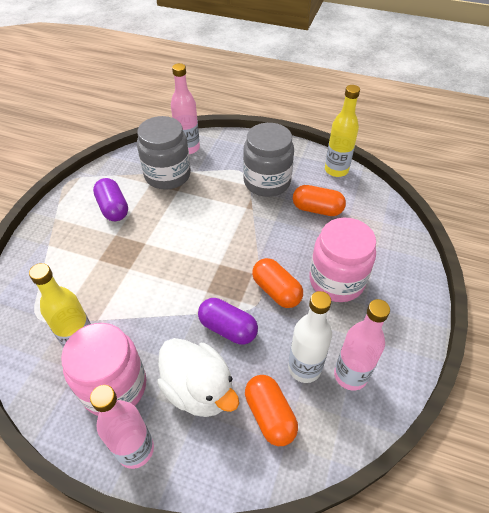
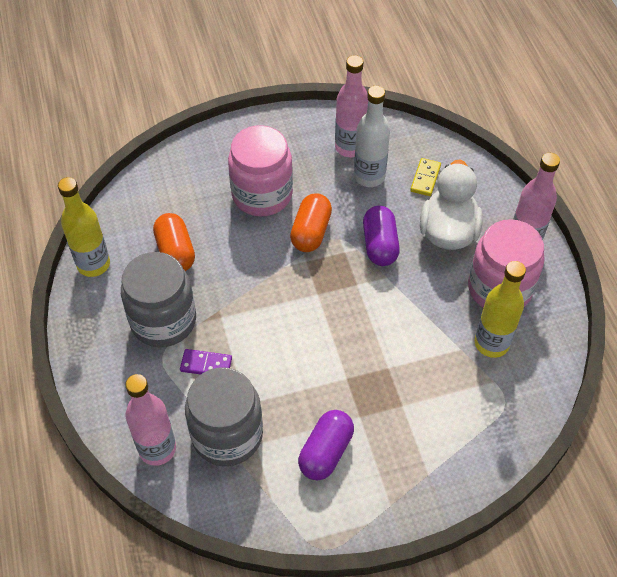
camera: 125 degrees left, 5 degrees up
orange capsule [245,375,298,446] -> yellow domino [410,158,441,196]
none -> purple domino [180,349,232,375]

